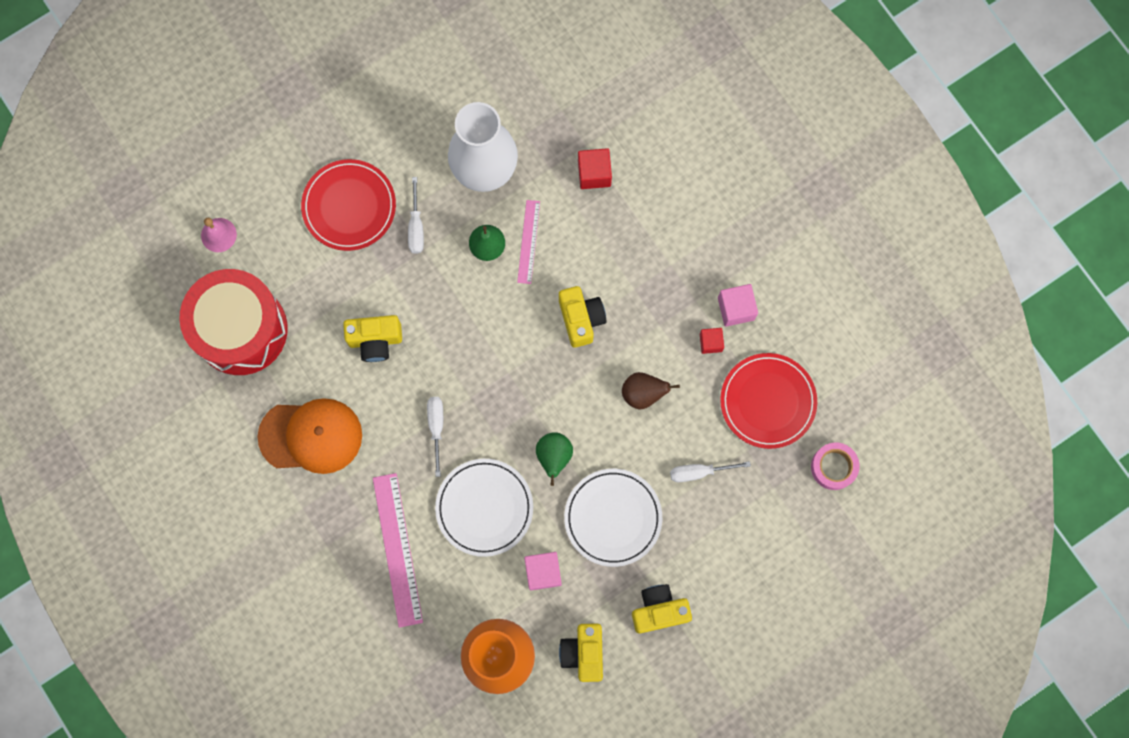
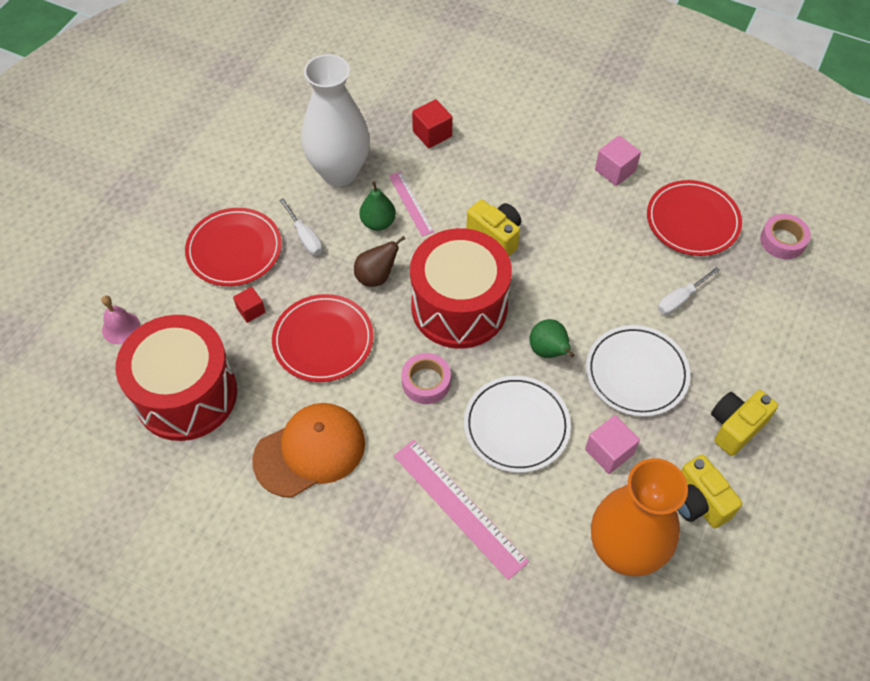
camera: 30 degrees left, 20 degrees down
yellow camera [343,315,402,362] -> red plate [272,294,374,382]
white screwdriver [427,397,443,477] -> pink tape [401,353,451,404]
brown pear [622,372,680,409] -> brown pear moved to [354,236,406,287]
red cube [700,328,724,354] -> red cube moved to [233,287,266,323]
none -> red drum [410,228,512,349]

